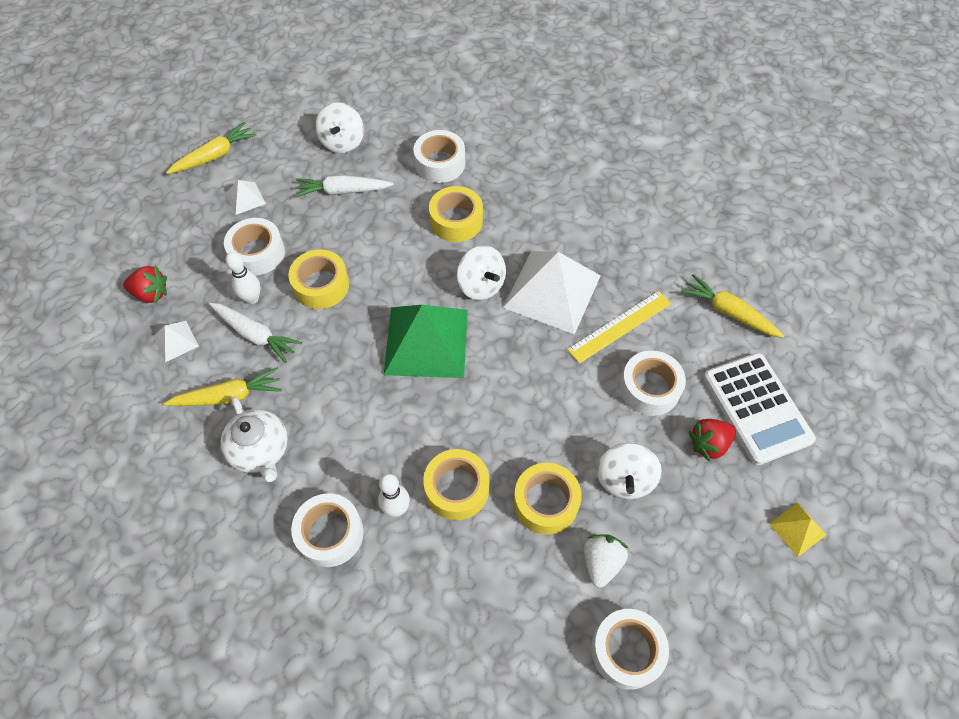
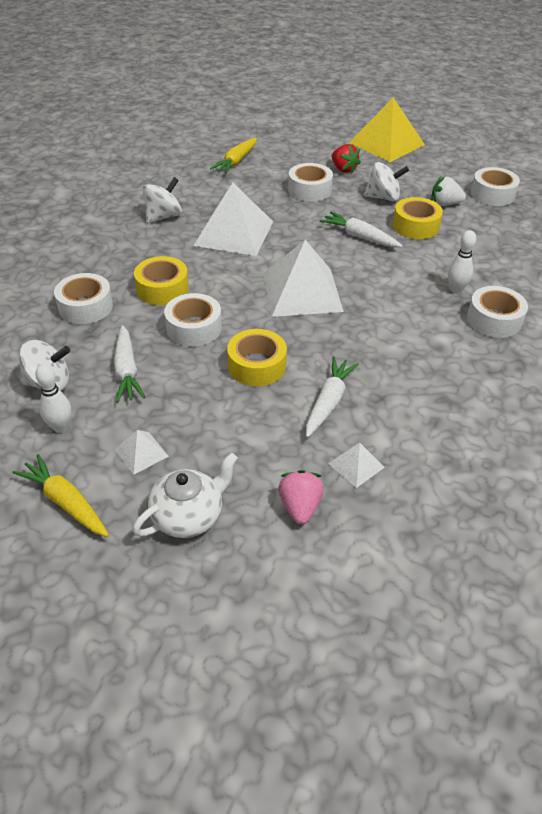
camera: 100 degrees left, 15 degrees down
red strawberry [123,265,167,303] -> pink strawberry [278,470,324,524]
yellow carrot [164,367,282,406] -> none
white teapot [221,396,288,482] -> white teapot moved to [133,452,238,538]
white tape [224,218,285,275] -> white tape moved to [164,293,222,347]
white bowling pin [226,252,260,304] -> white bowling pin moved to [35,364,71,433]
green pyramid [384,305,468,378] -> white pyramid [263,240,344,317]
yellow tape [423,449,489,520] -> none
white spinning top [457,245,506,300] -> white spinning top moved to [143,177,182,223]
yellow ruler [567,291,671,364] -> none
white calculator [703,353,816,465] -> none
yellow pyramid [769,503,826,557] -> yellow pyramid [349,97,425,162], size x2.24
none -> white carrot [320,212,403,247]

